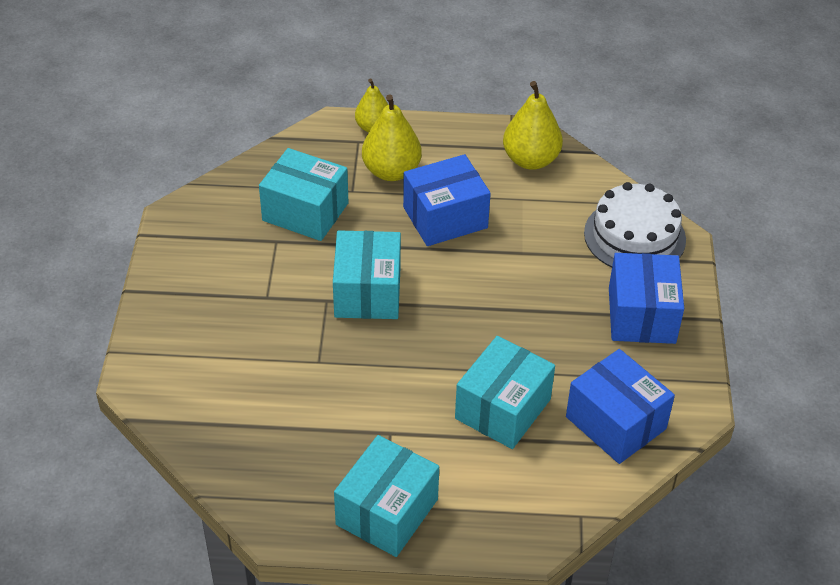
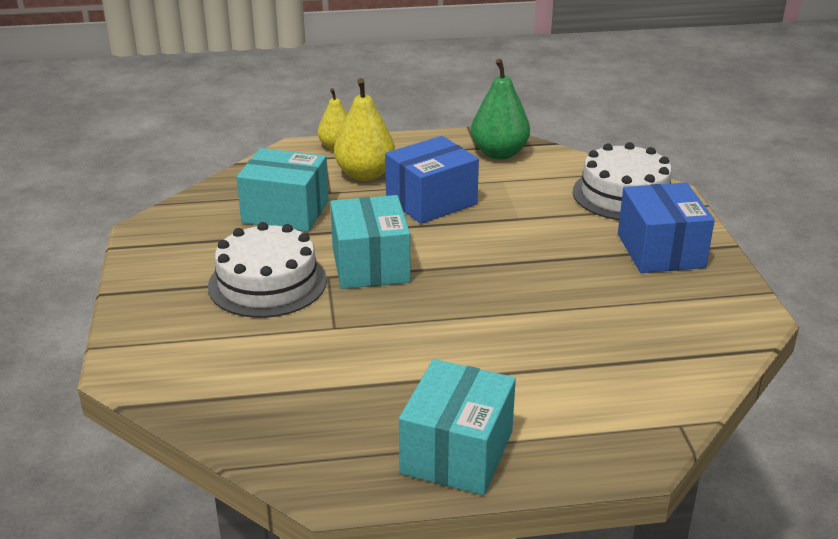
camera: 10 degrees left, 15 degrees down
turquoise box [455,336,555,449] -> none
yellow pear [503,81,563,170] -> green pear [471,59,530,159]
blue box [566,349,675,464] -> none
none -> white cake [208,222,327,318]

